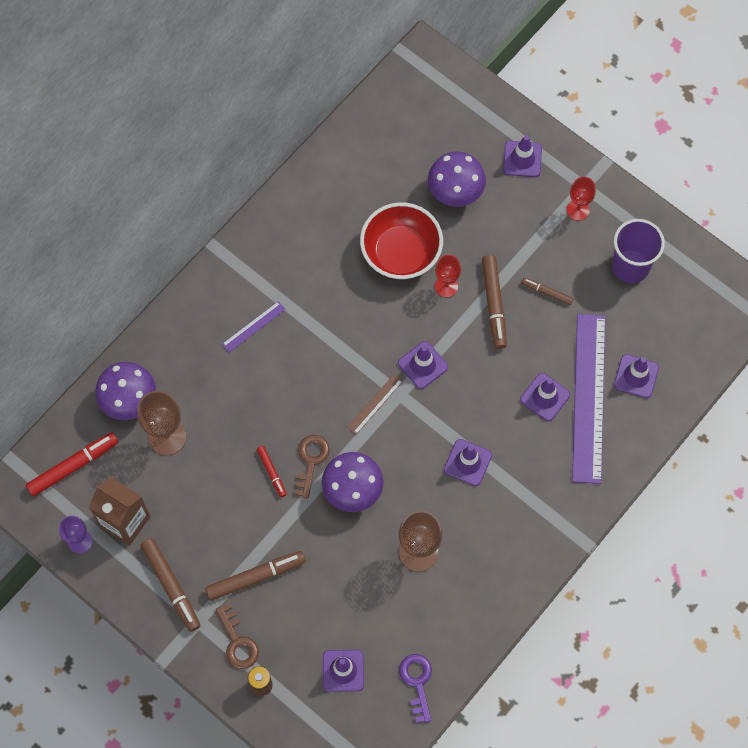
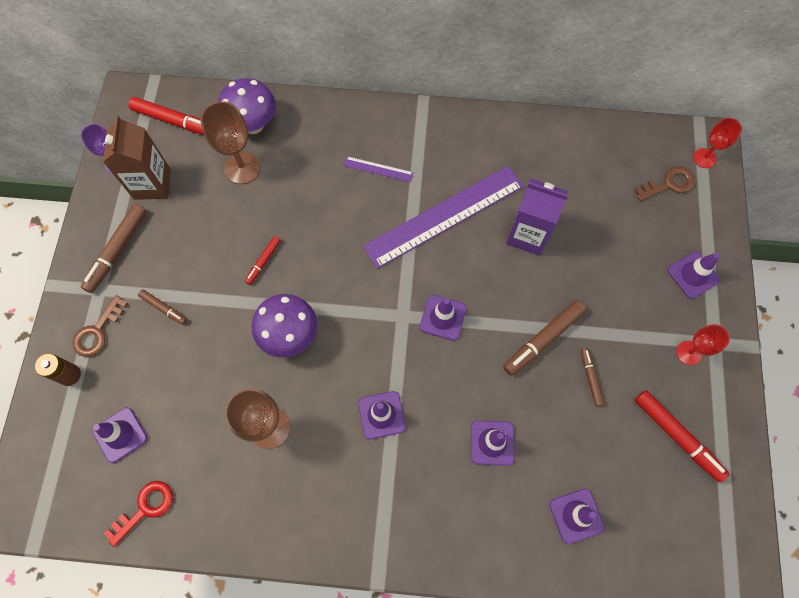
camera: 55 degrees right, 0 degrees up
brown marker [205,551,305,601] -> brown marker [138,290,187,325], size x0.56
brown key [294,435,330,499] -> brown key moved to [634,166,695,201]
brown ruler [347,374,403,435] -> none
red bowl [360,202,443,279] -> purple carton [506,178,568,256]
purple key [399,654,432,723] -> red key [104,481,173,547]
purple mushroom [428,151,486,207] -> none
red goblet [435,255,461,298] -> red goblet moved to [693,118,742,168]
purple ruler [572,314,606,484] -> purple ruler moved to [363,166,524,269]
purple cup [612,219,665,283] -> red marker [635,390,729,482]

